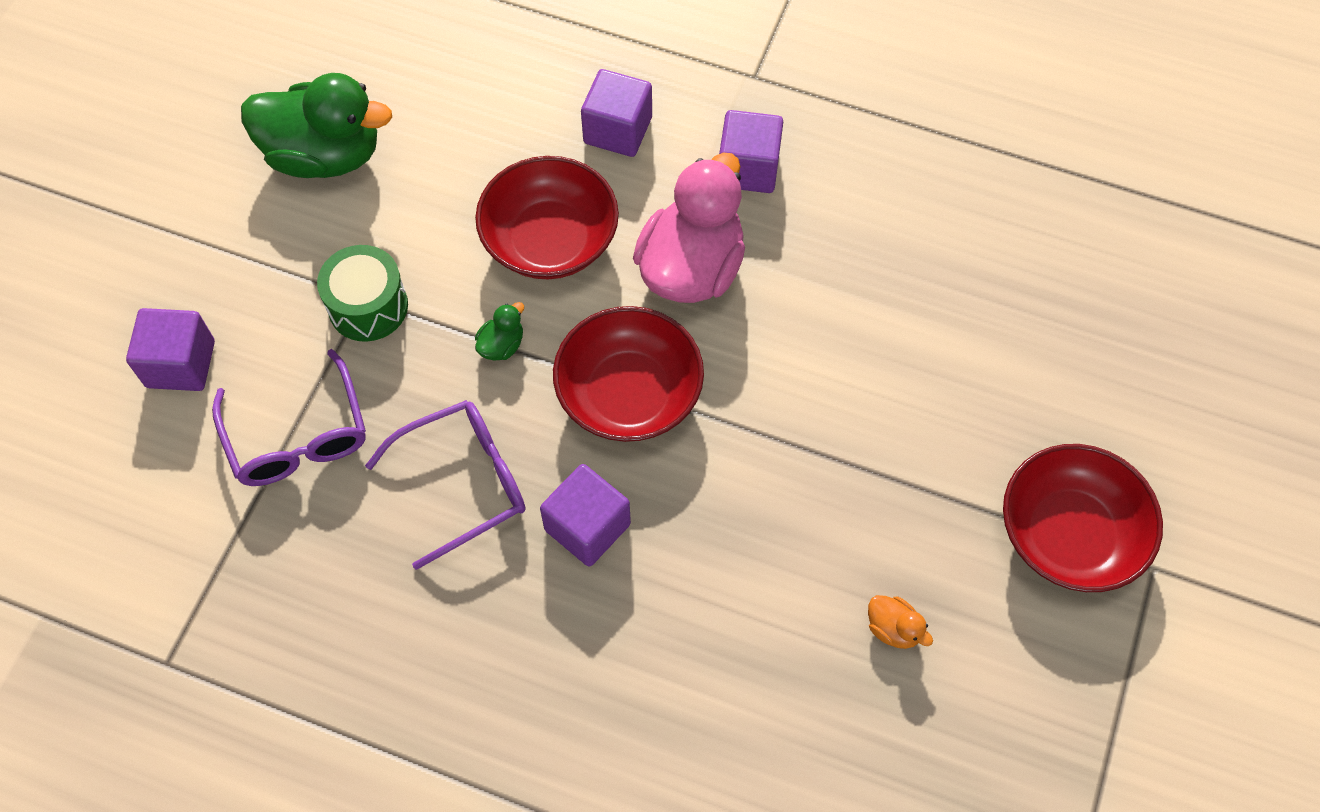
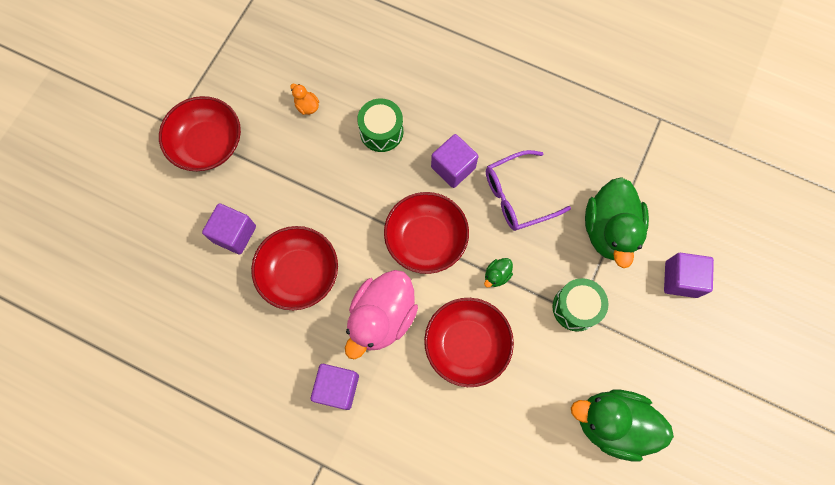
camera: 175 degrees left, 10 degrees up
purple glasses [212,349,366,486] -> green duck [585,177,649,268]
purple cube [581,69,652,157] -> purple cube moved to [202,203,256,254]
none -> red bowl [251,226,338,310]
none -> green drum [357,98,403,152]

